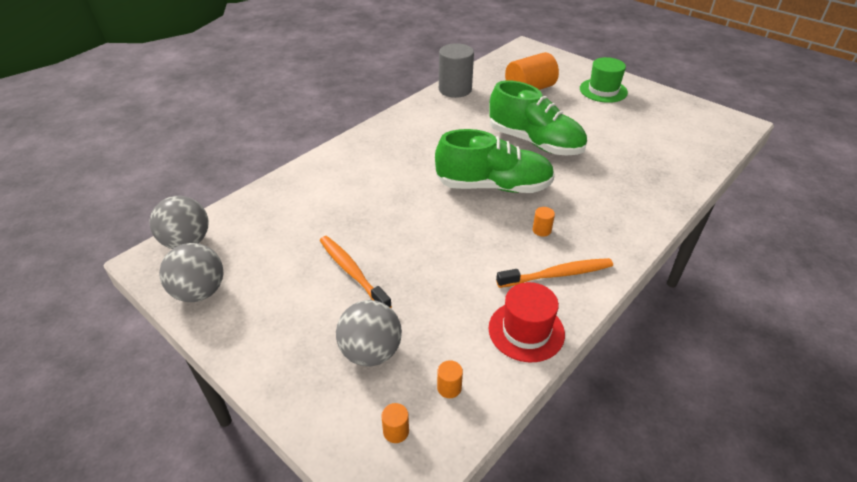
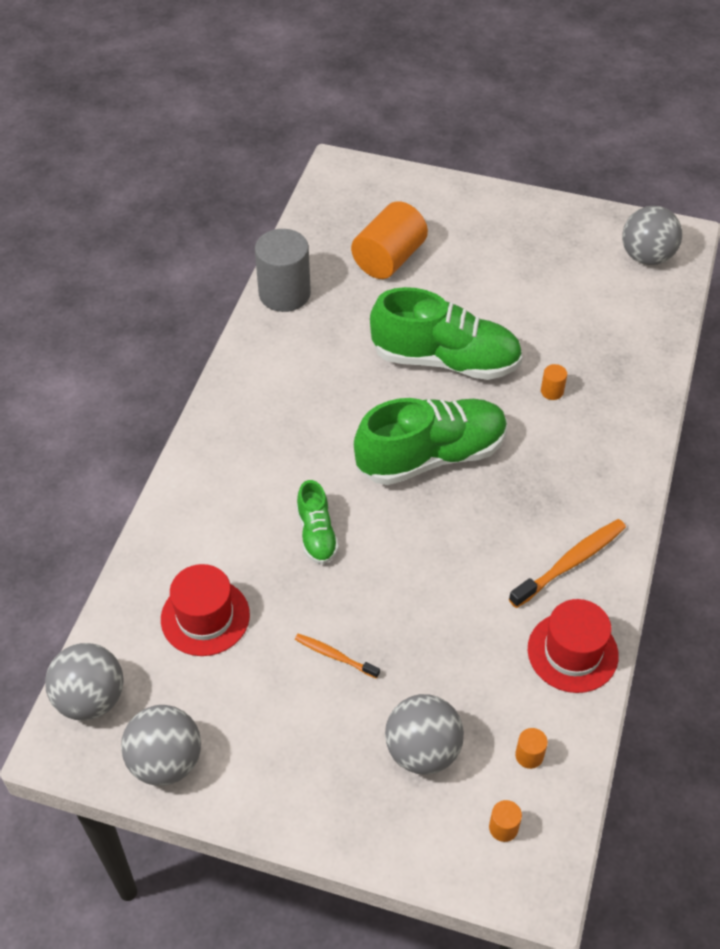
camera: 25 degrees left, 10 degrees up
orange toothbrush [319,236,392,308] -> orange toothbrush [295,634,380,679], size x0.59
orange cylinder [533,207,555,237] -> orange cylinder moved to [541,364,567,400]
green hat [580,57,628,103] -> none
none -> red hat [161,564,250,656]
none -> green shoe [296,480,339,564]
none -> grey ball [622,206,682,265]

